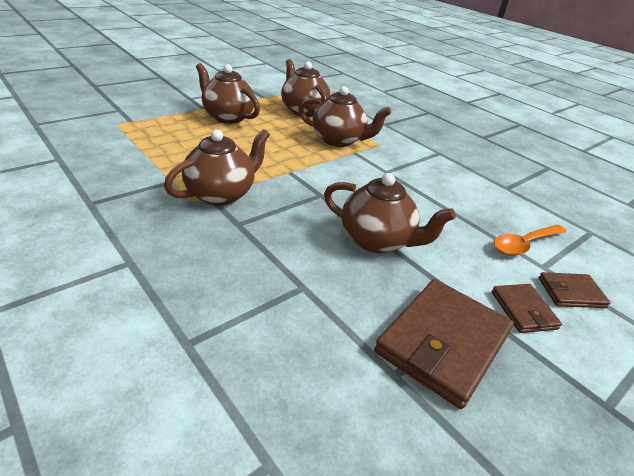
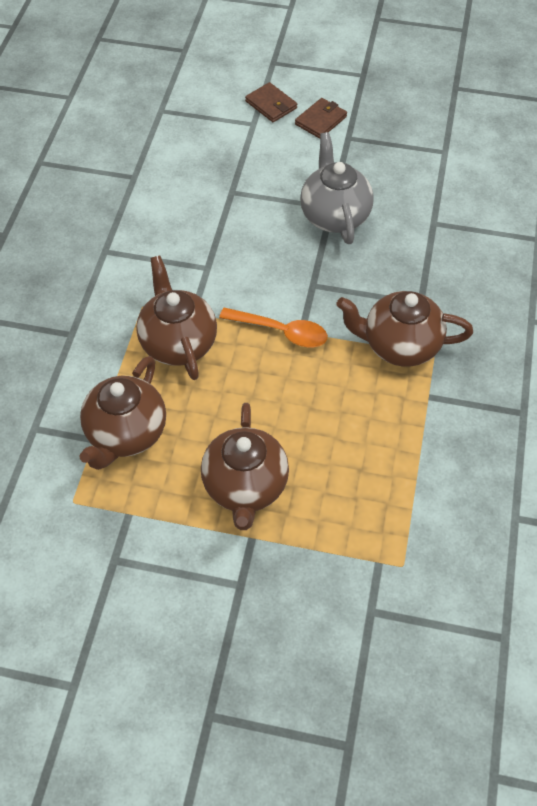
camera: 125 degrees left, 20 degrees up
brown teapot [324,173,456,253] -> grey teapot [300,132,374,244]
brown wallet [374,279,514,409] -> none
orange spoon [494,224,567,256] -> orange spoon moved to [219,308,328,347]

